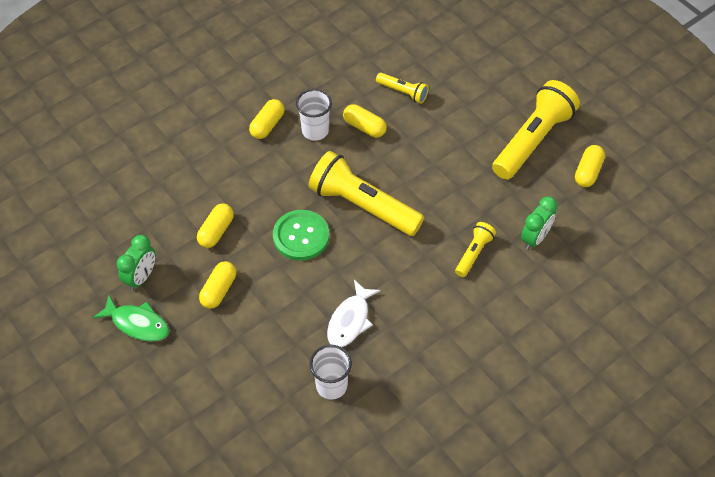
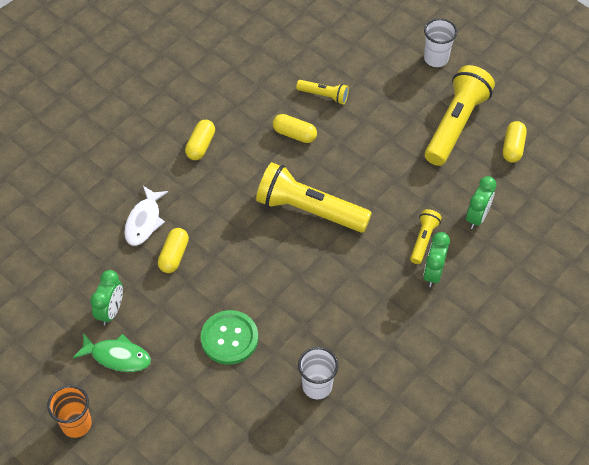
camera: 10 degrees left, 0 degrees up
yellow capsule [199,261,236,309] -> none
green button [273,210,329,261] -> green button moved to [201,310,258,365]
white cup [296,89,332,141] -> white cup moved to [424,18,457,67]
white fish [327,280,381,347] -> white fish moved to [124,186,168,246]
none -> orange cup [47,385,92,438]
none -> green clock [423,232,450,287]

